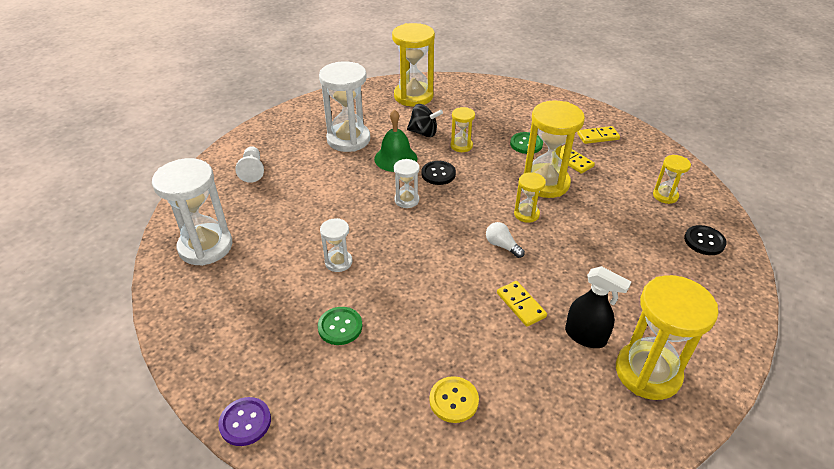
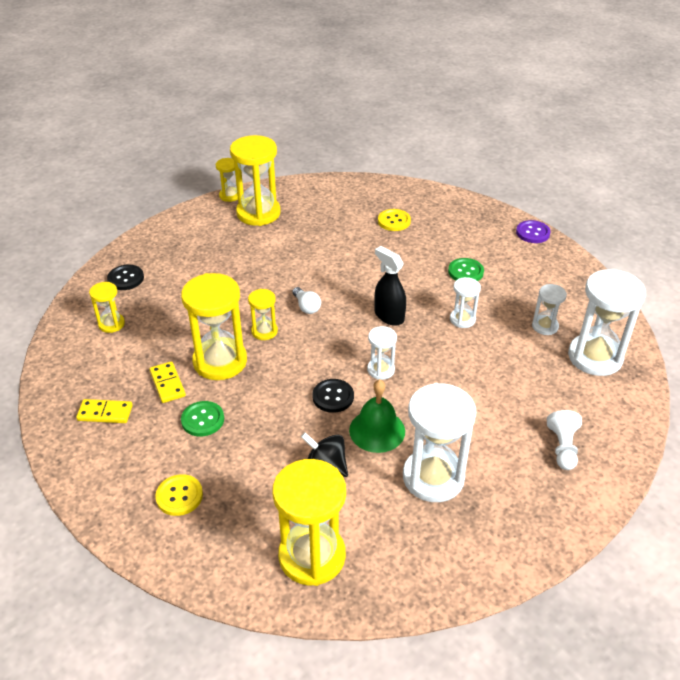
camera: 165 degrees left, 0 degrees up
yellow hourglass [450,107,475,152] -> yellow hourglass moved to [216,158,238,202]
yellow domino [497,281,547,327] -> none
black spray bottle [565,266,631,348] -> black spray bottle moved to [375,246,406,326]
none -> yellow button [155,474,203,516]
none -> white hourglass [532,284,567,335]

